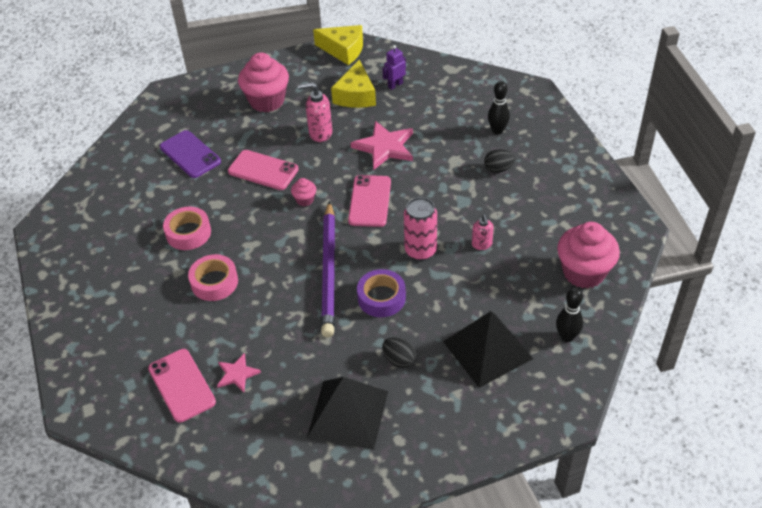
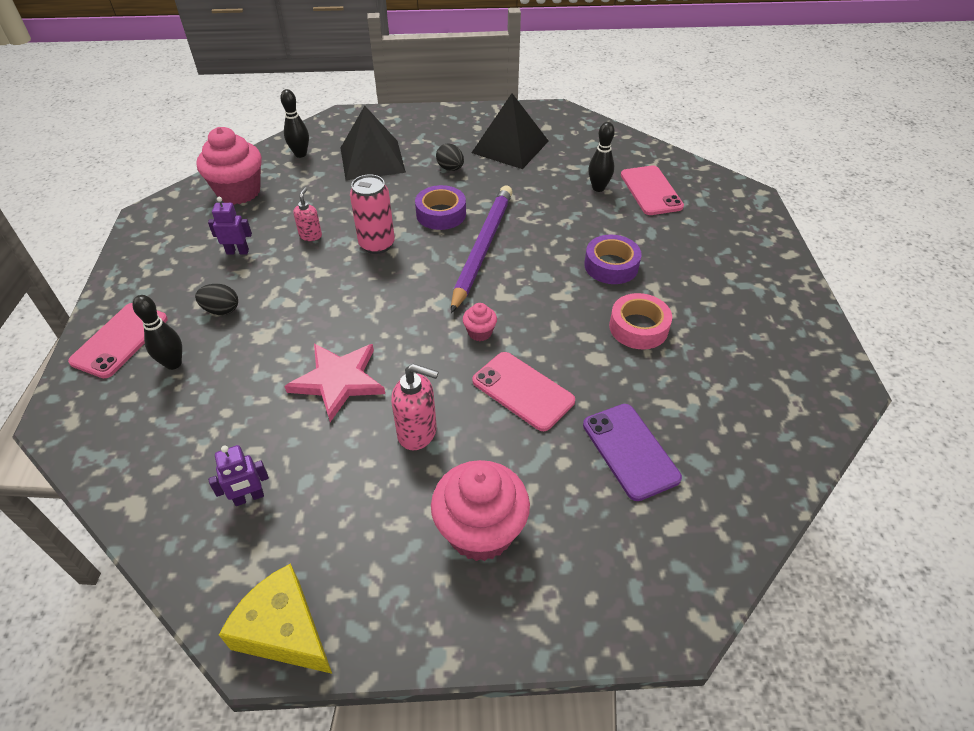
camera: 165 degrees left, 0 degrees up
pink tape [188,254,238,301] -> purple tape [584,235,642,284]
pink star [217,353,261,392] -> black bowling pin [588,122,615,192]
yellow cheese [331,60,376,108] -> none
pink phone [348,175,391,227] -> pink phone moved to [68,303,168,378]
none -> purple robot [208,197,252,255]

